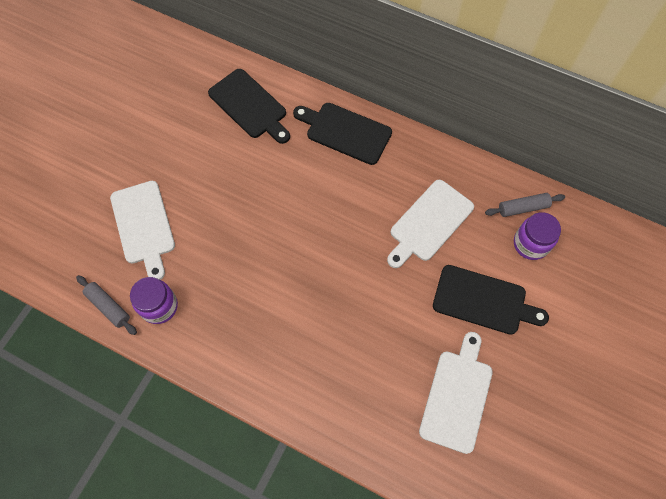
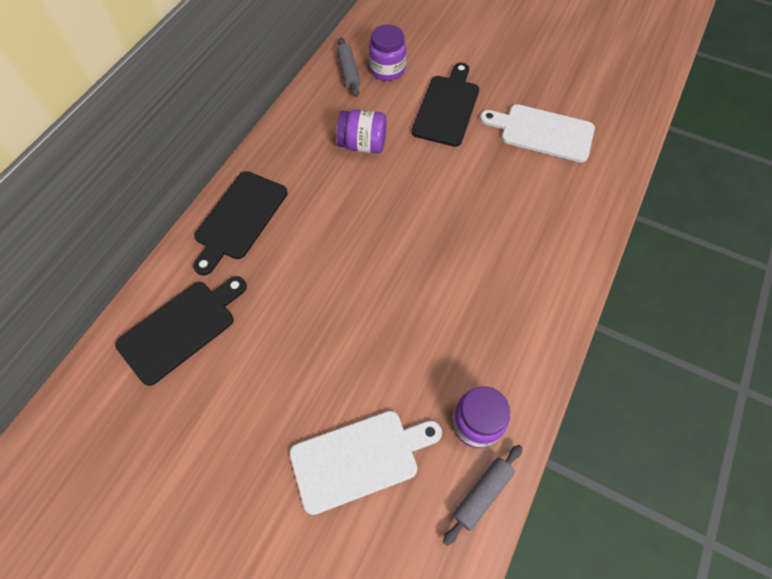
camera: 90 degrees left, 5 degrees down
white cutting board [387,180,474,268] -> purple jar [336,109,387,154]

